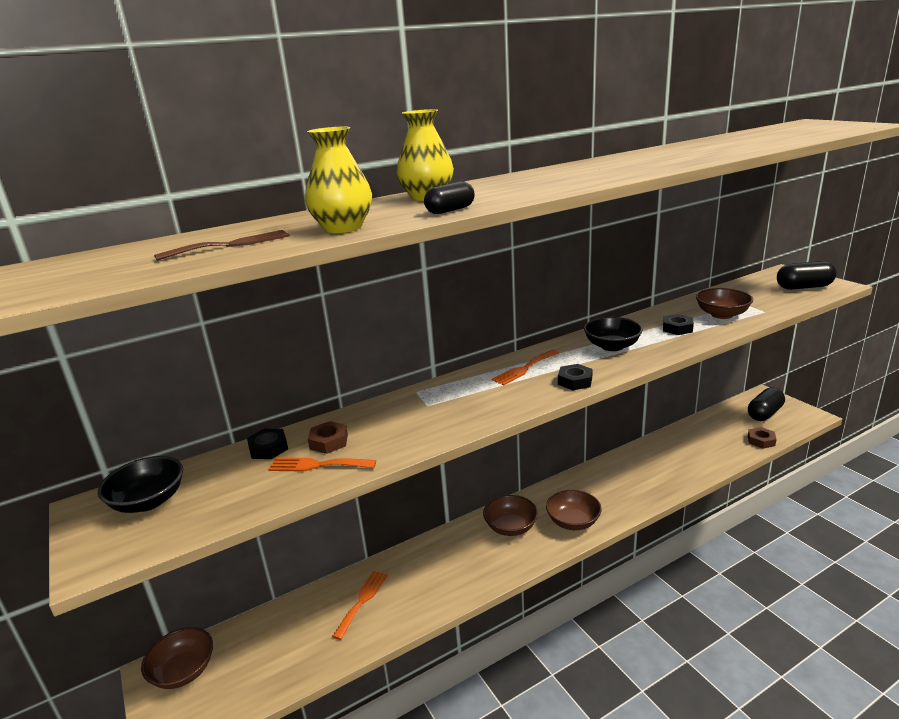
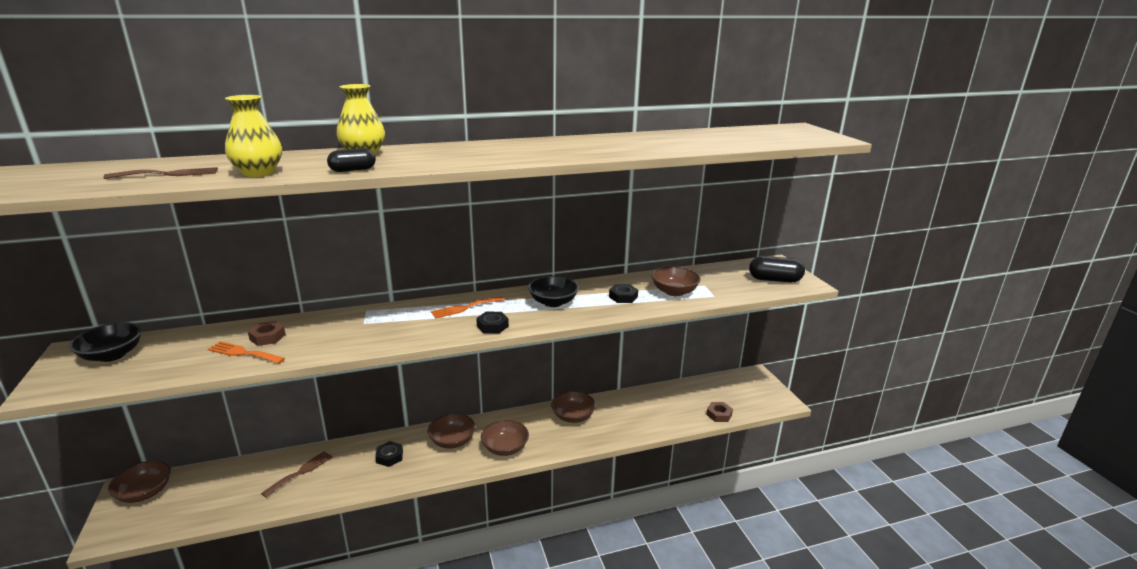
camera: 10 degrees right, 0 degrees up
black nut [247,429,288,459] -> black nut moved to [375,441,403,467]
orange fork [332,570,388,640] -> brown fork [261,451,333,497]
black capsule [748,387,785,421] -> none
none -> brown bowl [551,391,596,423]

